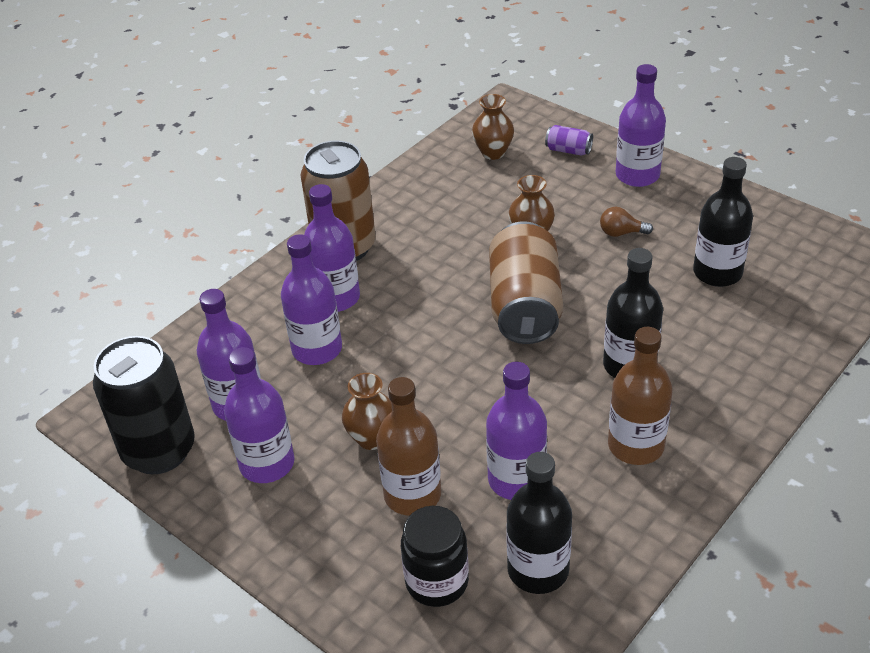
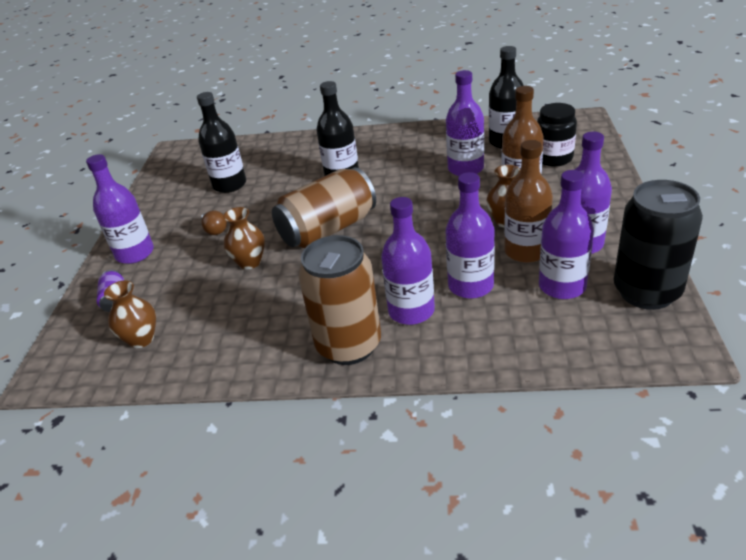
camera: 125 degrees left, 5 degrees down
brown bottle [608,327,673,465] -> brown bottle moved to [504,140,553,263]

